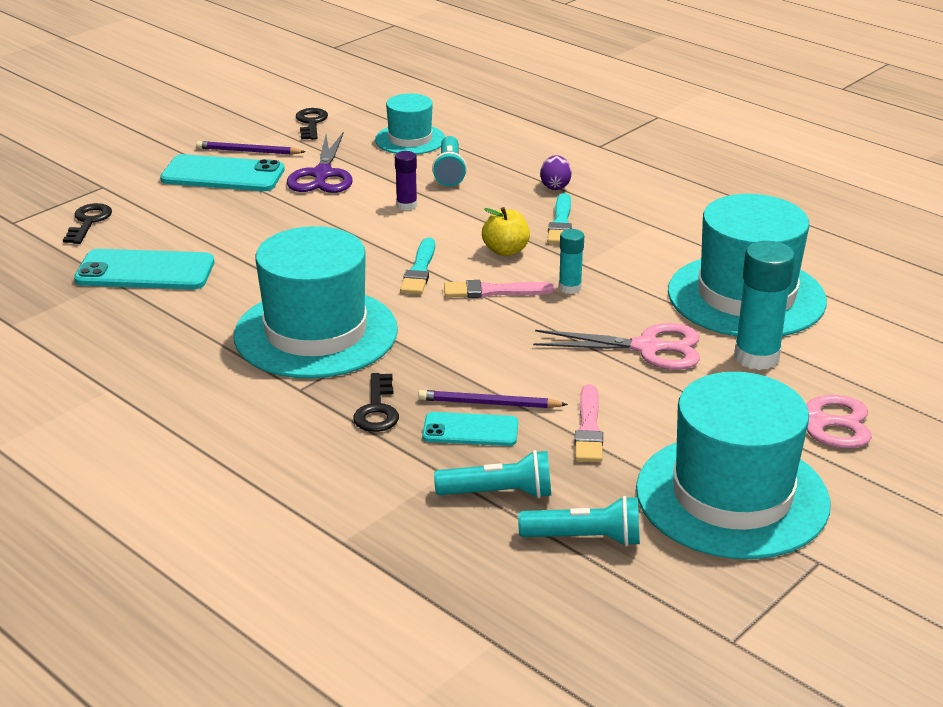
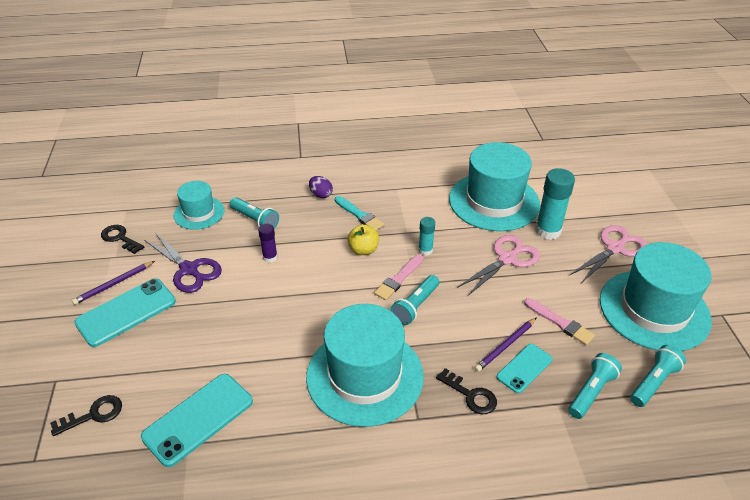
camera: 50 degrees left, 10 degrees up
black key [63,203,112,244] -> black key turned 105 degrees clockwise [50,395,122,436]
turquoise brush [400,238,435,295] -> none
none -> turquoise flashlight [390,275,439,325]

